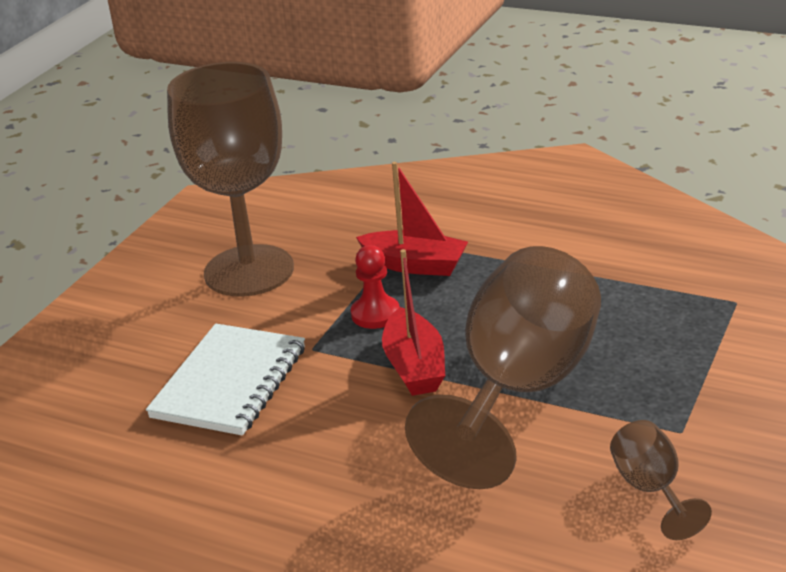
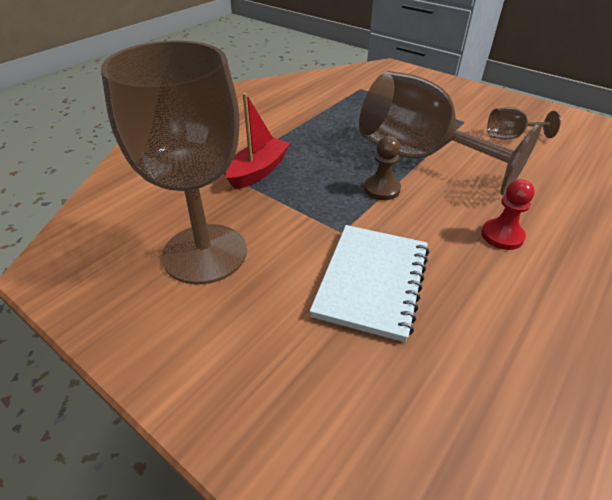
camera: 80 degrees left, 10 degrees up
white notebook [146,323,305,436] -> white notebook turned 75 degrees clockwise [310,225,429,342]
red pawn [351,245,400,329] -> red pawn moved to [481,180,535,250]
red boat [382,249,445,396] -> brown pawn [364,136,401,200]

